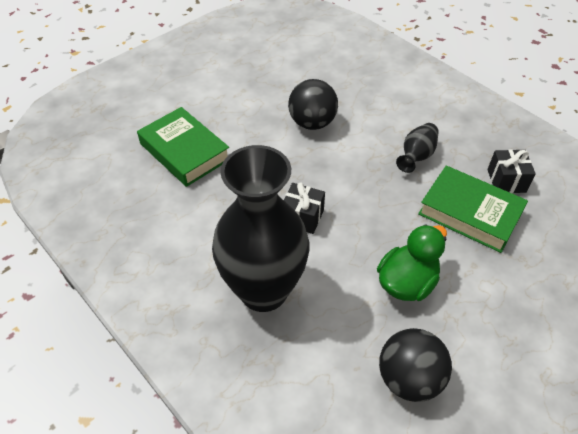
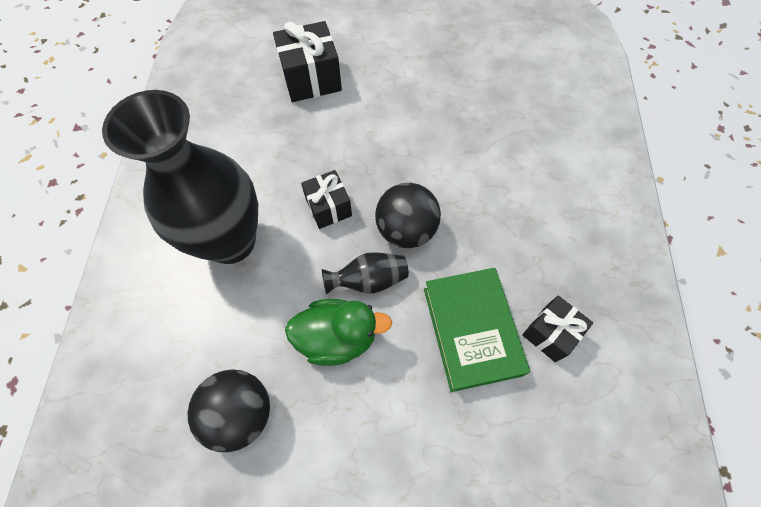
camera: 45 degrees right, 15 degrees up
green book [137,107,229,187] -> black gift [273,21,342,102]
black ball [288,79,338,130] -> black ball moved to [375,183,441,248]
black vase [396,123,439,173] -> black vase moved to [322,252,409,295]

